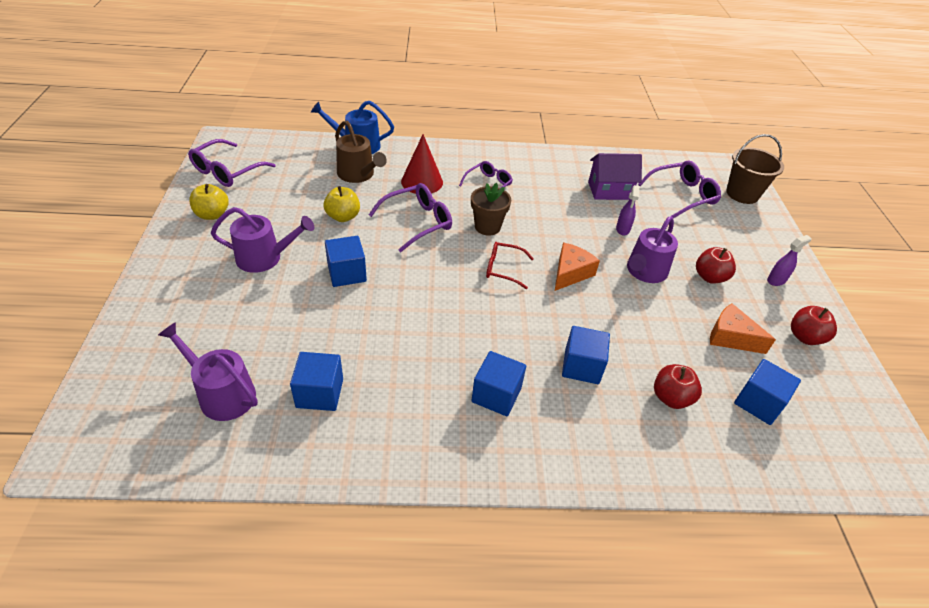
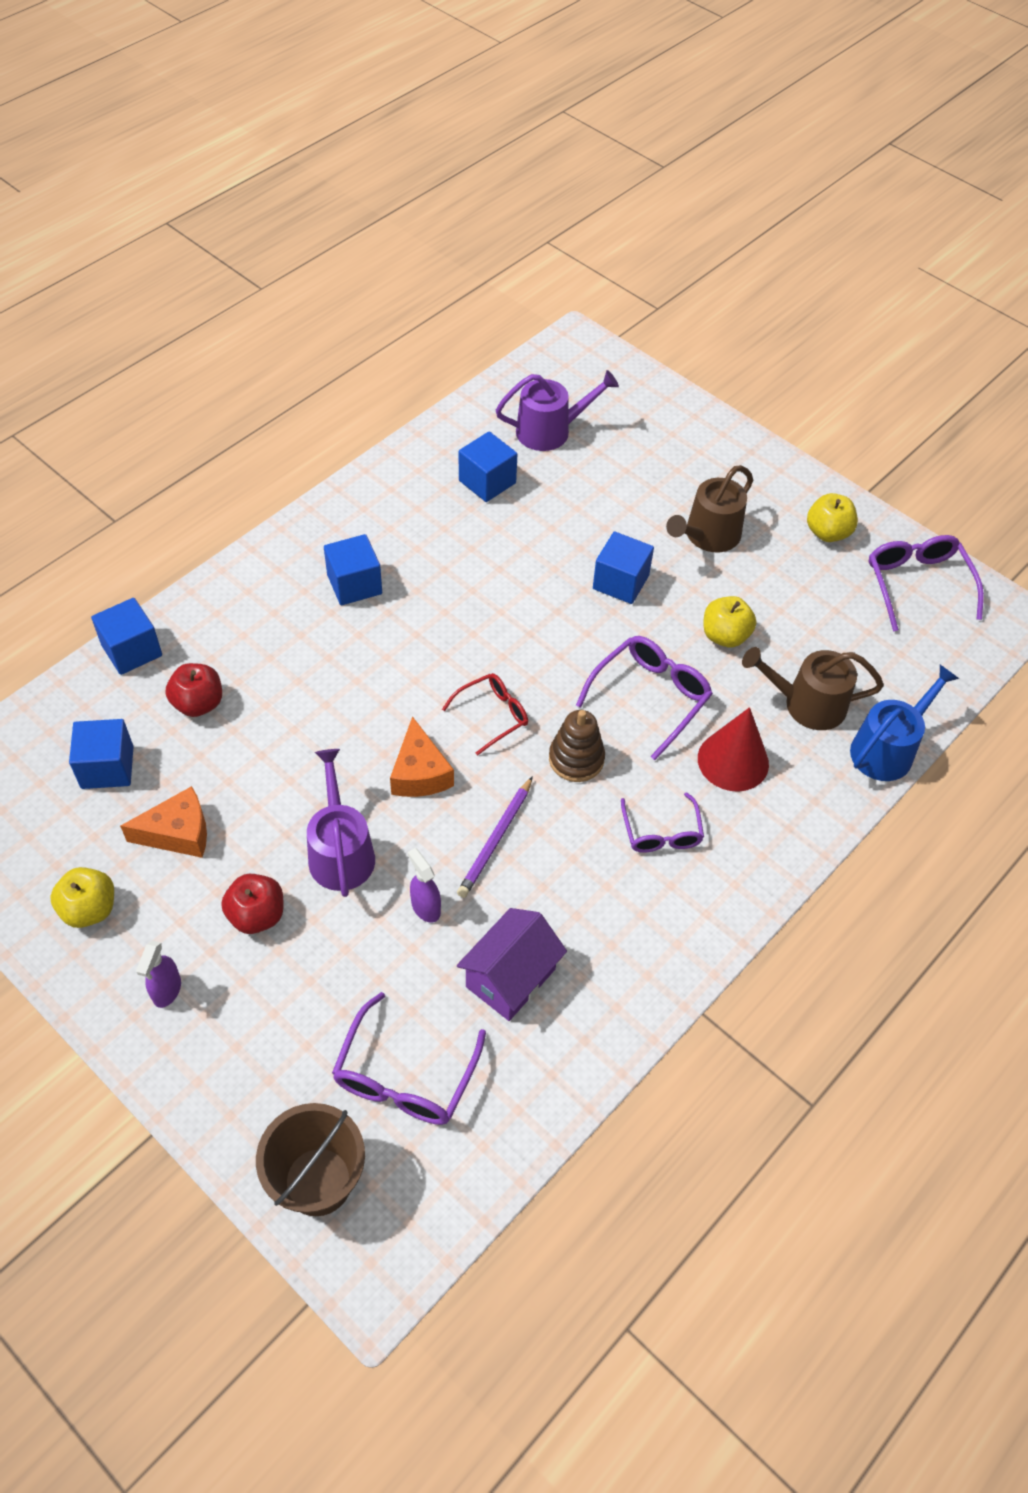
camera: 135 degrees right, 10 degrees up
purple watering can [211,207,314,273] -> brown watering can [666,465,753,552]
purple glasses [368,183,452,252] -> purple glasses turned 150 degrees counterclockwise [576,636,713,760]
brown flower pot [471,183,511,236] -> brown stacking toy [549,710,605,782]
blue cube [562,326,610,384] -> blue cube moved to [91,598,162,675]
red apple [791,306,837,345] -> yellow apple [50,867,114,928]
none -> purple pencil [457,776,533,898]

